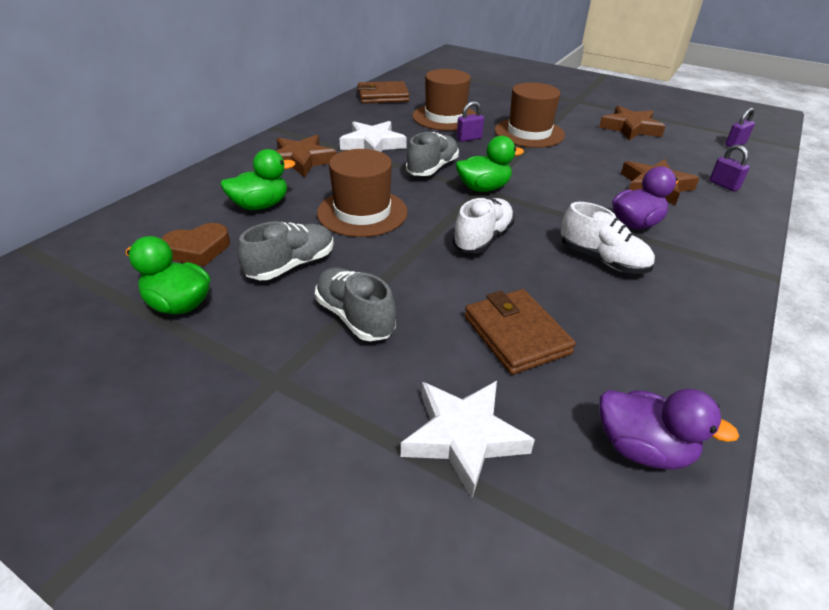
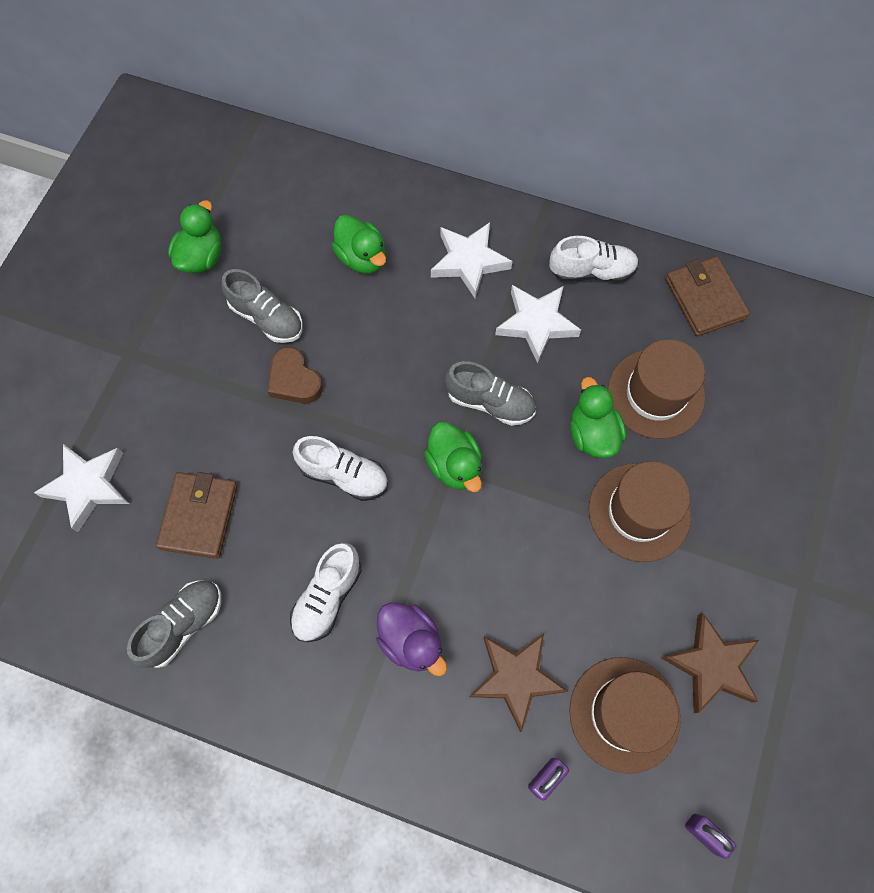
camera: 80 degrees right, 30 degrees up
brown heart [161,223,230,267] -> brown heart moved to [267,347,323,403]
brown star [276,135,337,178] -> white star [431,222,512,298]
grey shoe [315,268,396,341] -> grey shoe moved to [127,581,221,668]
brown hat [317,149,408,237] -> brown hat moved to [569,657,681,774]
purple padlock [457,101,484,142] -> green duck [570,377,626,458]
brown wallet [465,289,576,375] -> brown wallet turned 45 degrees counterclockwise [156,472,238,559]
purple duck [600,389,739,470] -> none
none -> white shoe [549,236,639,282]

